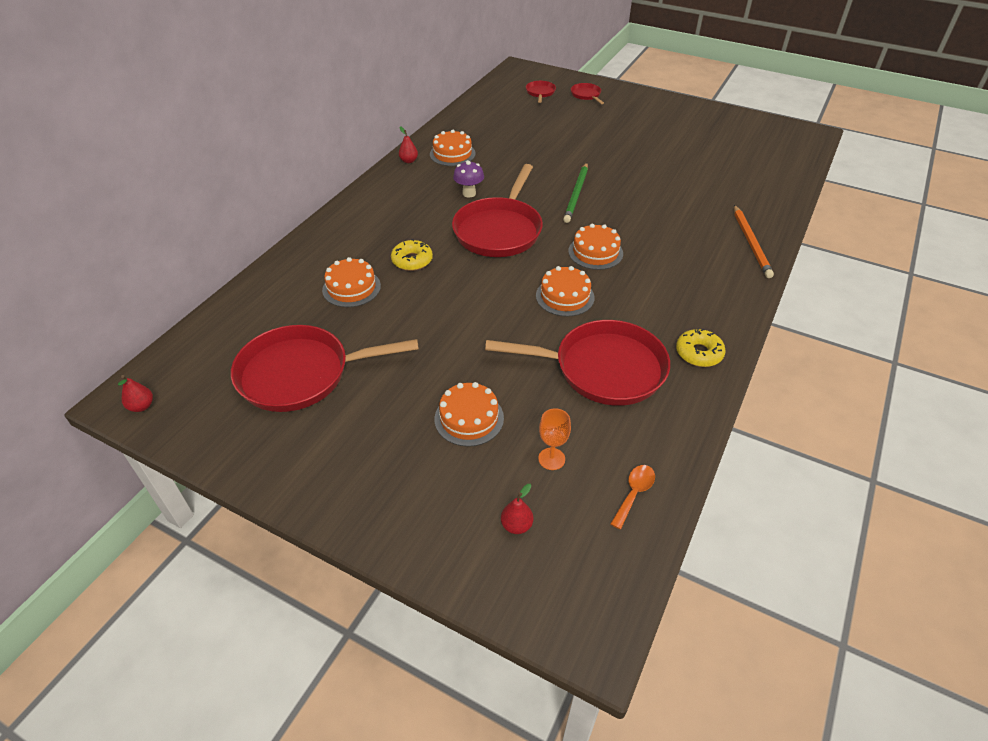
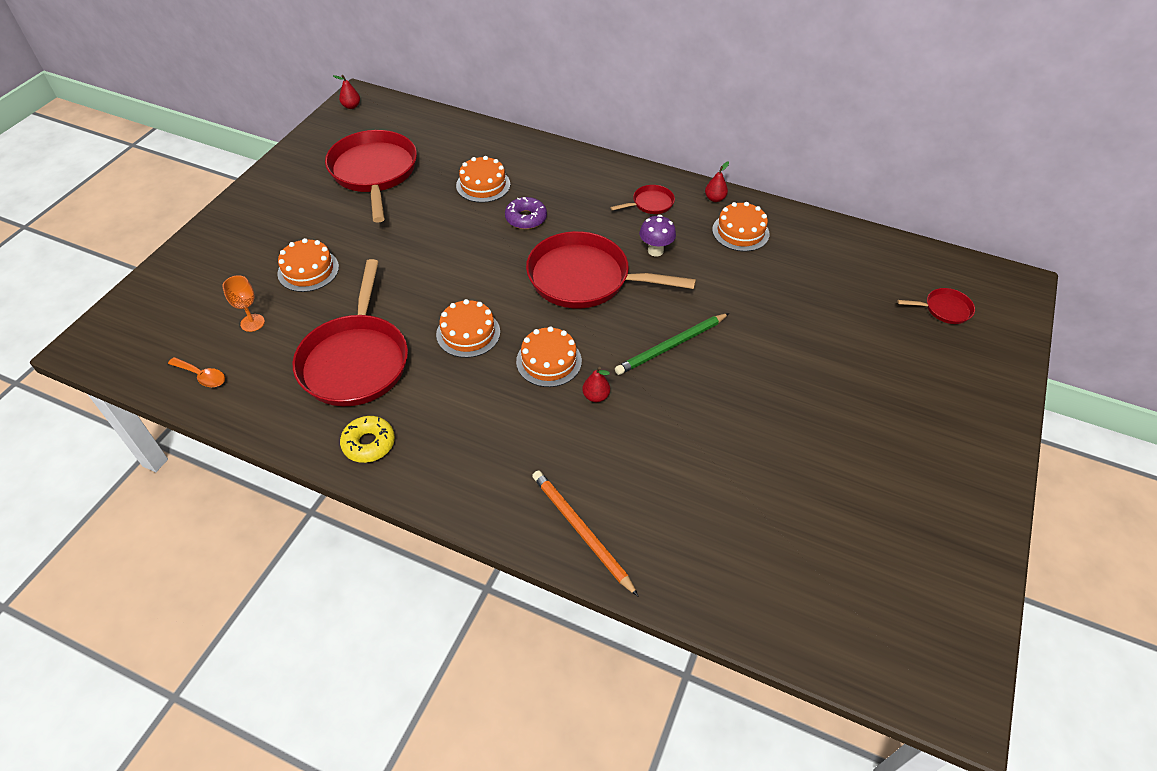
camera: 85 degrees right, 5 degrees up
yellow donut [391,239,433,271] -> purple donut [505,197,547,229]
red pear [501,484,533,534] -> red pear moved to [582,367,610,402]
green pencil [563,163,588,223] -> green pencil turned 45 degrees counterclockwise [615,313,729,375]
red pan [571,83,604,104] -> red pan moved to [610,185,675,214]
orange pencil [734,205,774,278] -> orange pencil turned 60 degrees clockwise [532,470,639,597]

